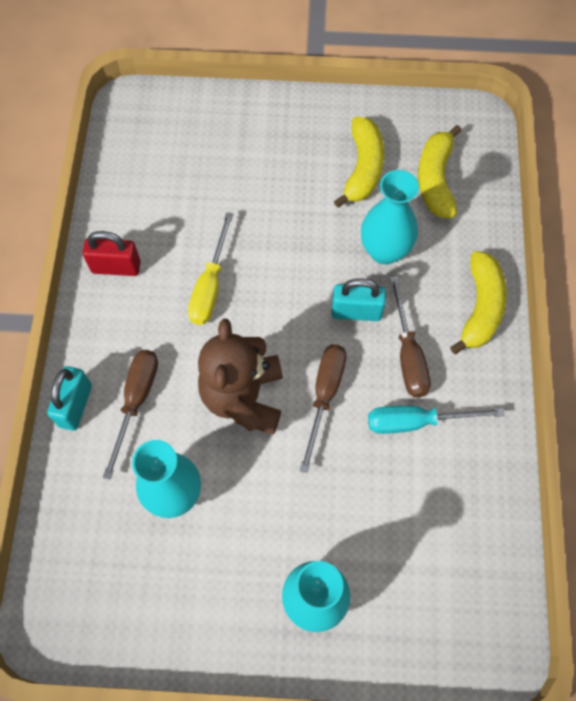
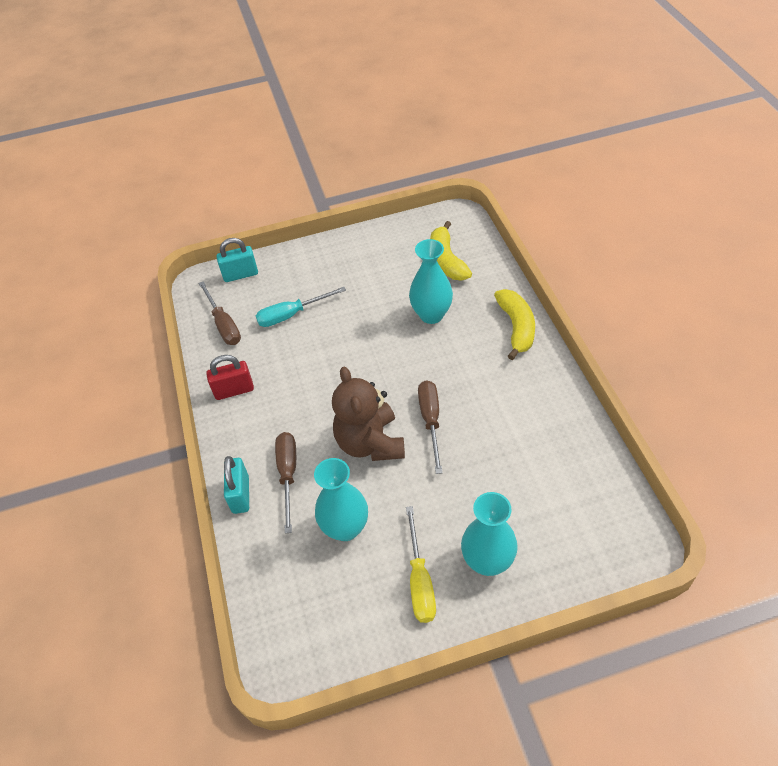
camera: 15 degrees left, 15 degrees down
yellow screwdriver [188,212,233,325] -> yellow screwdriver moved to [406,506,436,623]
turquoise padlock [332,278,386,321] -> turquoise padlock moved to [216,238,258,282]
yellow banana [334,117,384,208] -> none
turquoise screwdriver [368,406,505,434] -> turquoise screwdriver moved to [256,287,346,327]
brown screwdriver [390,276,431,398] -> brown screwdriver moved to [198,281,241,345]

